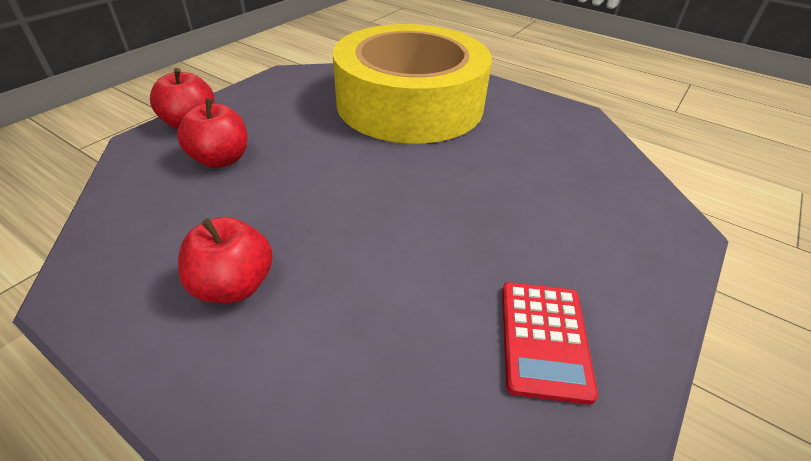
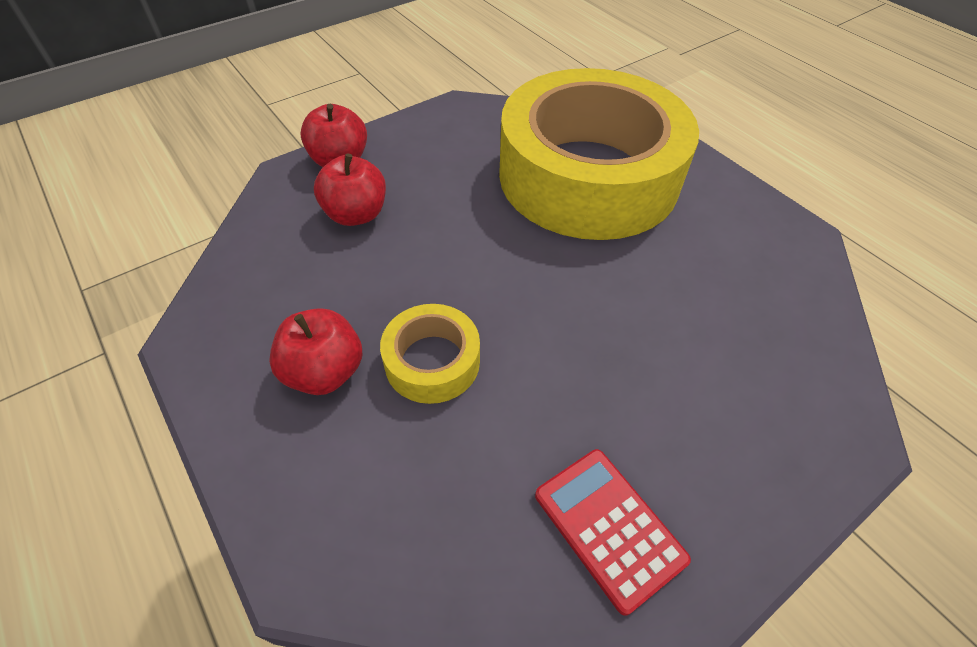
camera: 20 degrees right, 10 degrees up
red calculator [502,282,598,405] -> red calculator turned 120 degrees clockwise [535,449,691,615]
none -> yellow tape [380,304,480,404]

